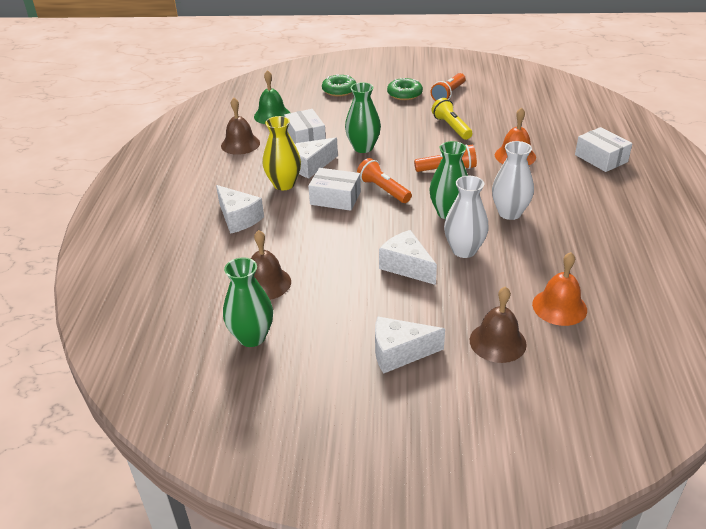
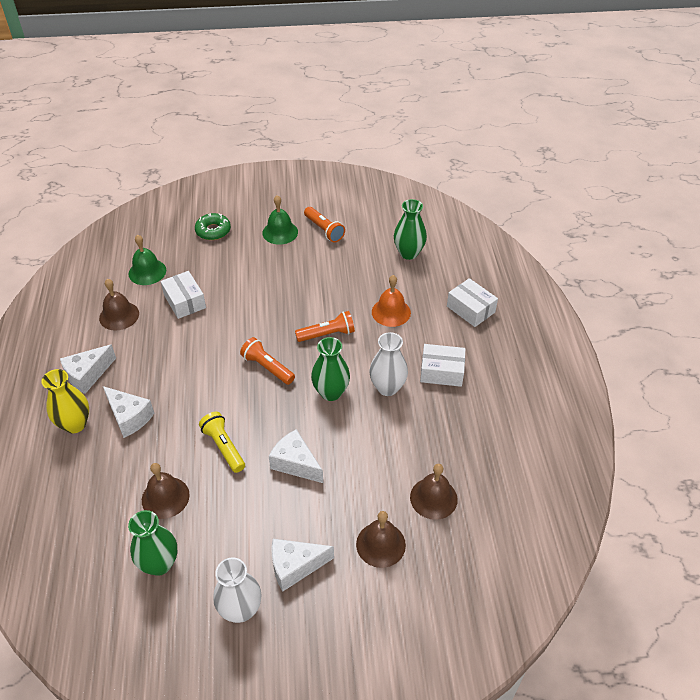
camera: 10 degrees left, 10 degrees up
yellow vase [263,116,301,190] -> yellow vase moved to [41,369,89,434]
white cheese [294,138,338,179] -> white cheese moved to [60,344,116,394]
white box [308,168,361,211] -> white box moved to [420,344,466,387]
green vase [345,82,381,153] -> green vase moved to [394,199,427,260]
green donut [387,78,423,100] -> green bell [263,195,298,245]
orange flashlight [431,73,466,101] -> orange flashlight turned 60 degrees counterclockwise [304,207,345,242]
yellow flashlight [432,98,472,140] -> yellow flashlight moved to [199,412,245,473]
white vase [444,176,489,258] -> white vase moved to [213,557,262,623]
orange bell [532,252,587,326] -> brown bell [410,464,458,520]

